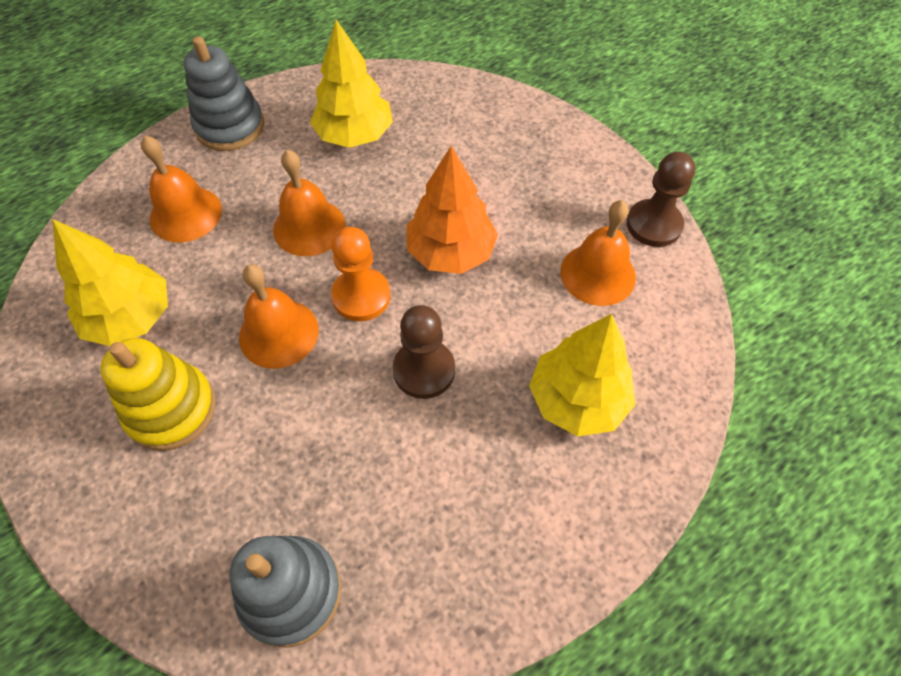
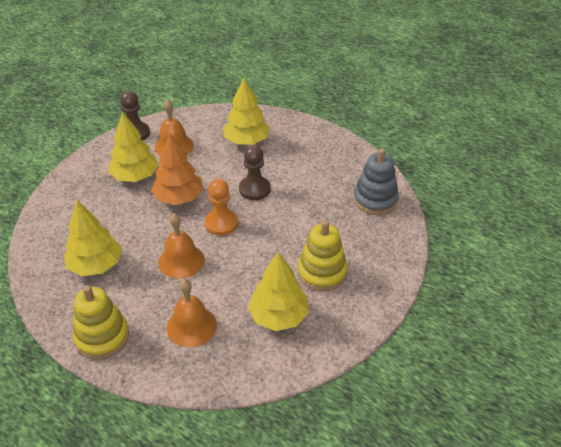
camera: 110 degrees left, 15 degrees down
grey stacking toy [184,36,264,151] -> yellow stacking toy [73,285,129,359]
orange bell [239,264,319,369] -> none
none -> yellow tree [108,112,159,182]

